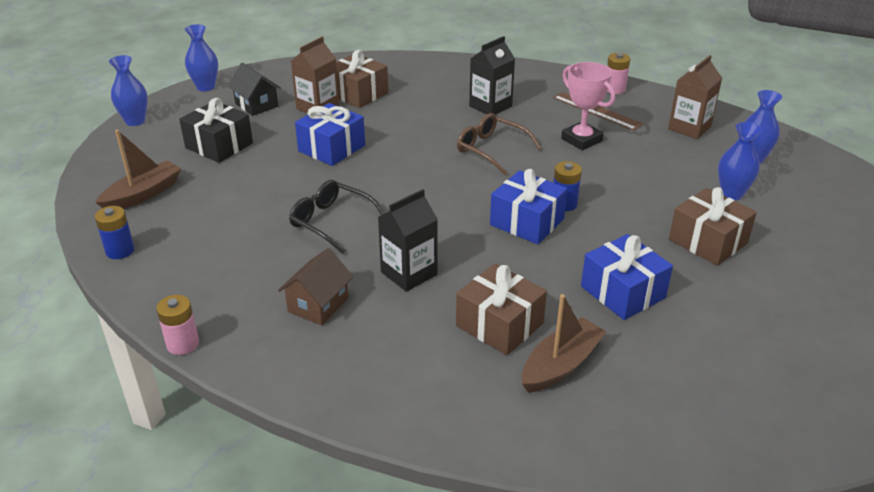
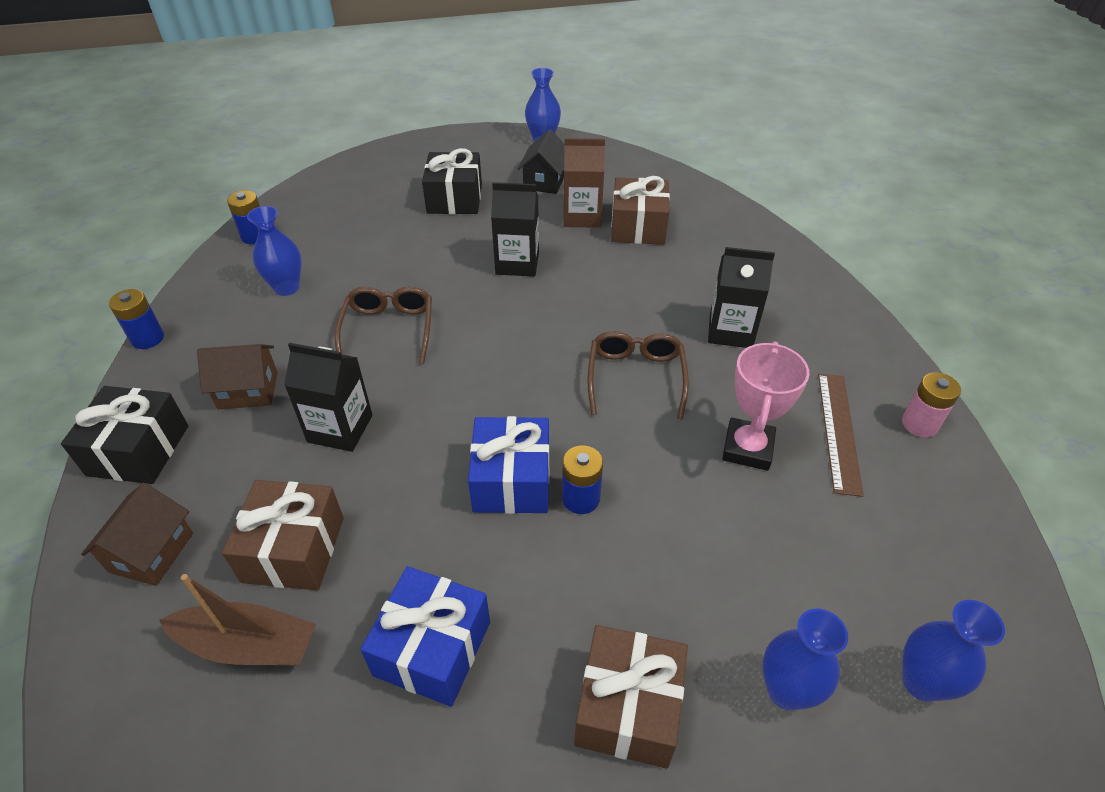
camera: 55 degrees right, 10 degrees up
brown boat [95,130,181,209] -> none
blue vase [109,55,148,126] -> blue vase moved to [247,206,302,296]
pink battery [156,294,199,355] -> blue battery [109,289,164,349]
black glasses [289,180,385,254] -> brown glasses [335,286,432,364]
blue gift [295,103,365,166] -> black carton [491,182,539,277]
brown carton [668,55,722,139] -> none
none -> black gift [61,386,188,484]
none -> brown house [81,483,193,586]

